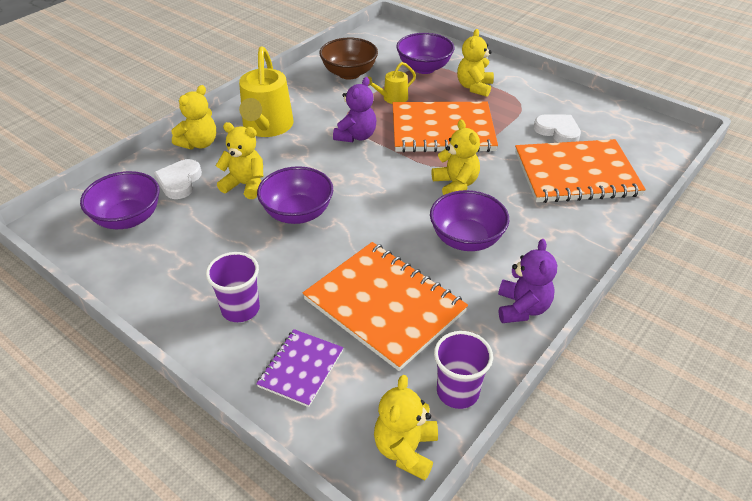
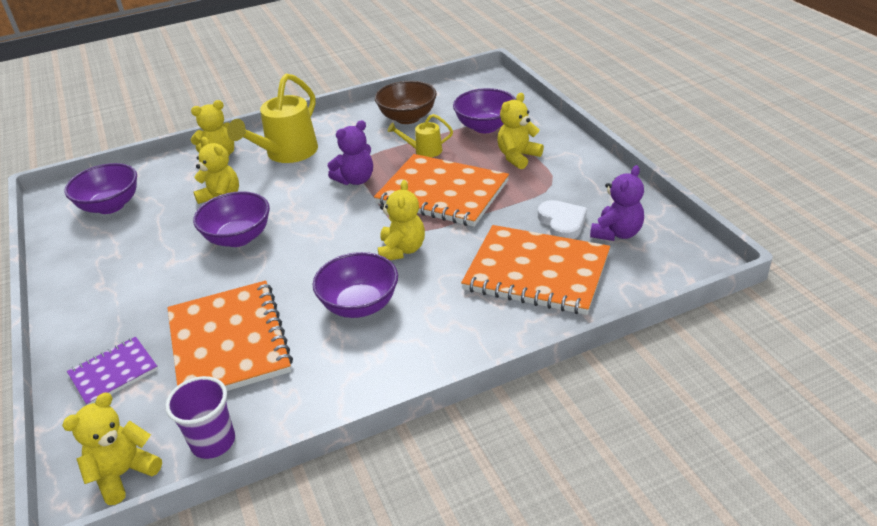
camera: 30 degrees right, 5 degrees down
white heart [154,159,202,199] -> none
purple cup [206,252,260,322] -> none
purple teddy bear [498,239,557,323] -> purple teddy bear moved to [590,165,644,241]

